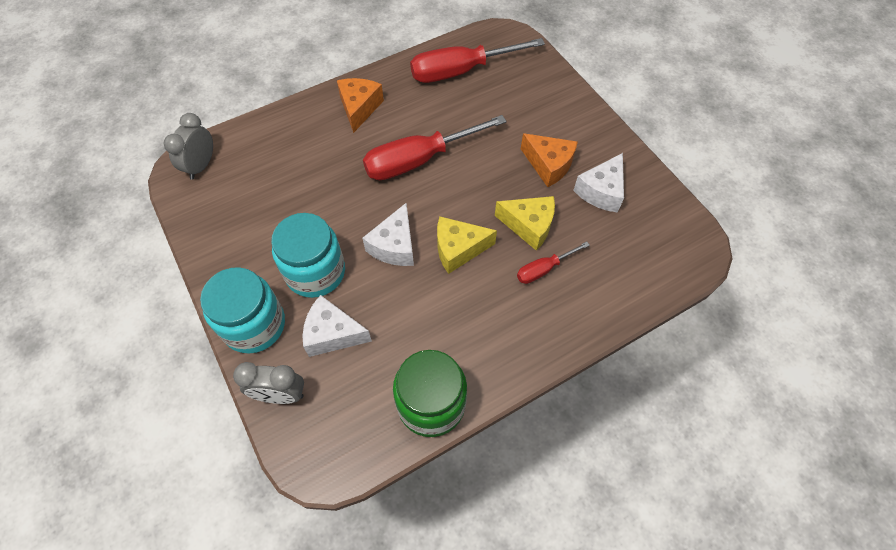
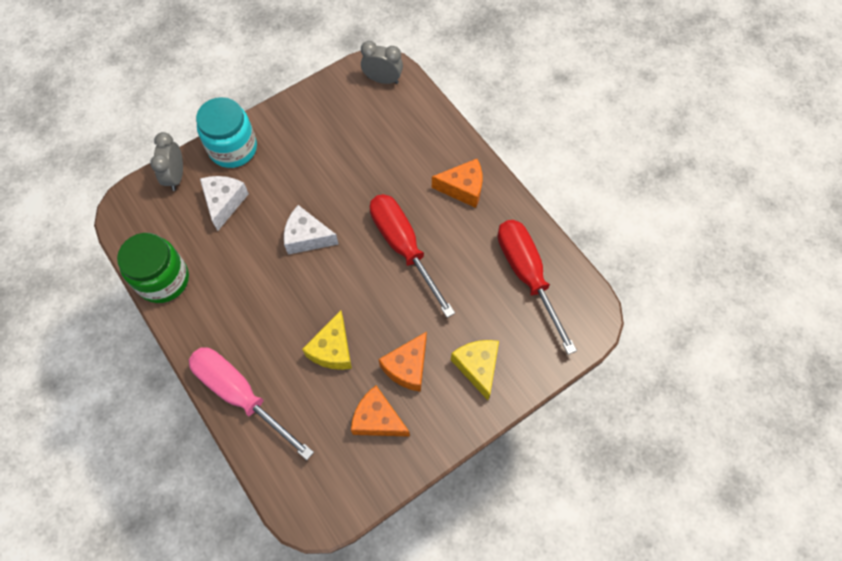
camera: 85 degrees right, 5 degrees up
turquoise jar [271,213,345,298] -> none
yellow cheese [437,217,497,274] -> yellow cheese moved to [451,340,499,400]
red screwdriver [517,242,590,284] -> none
white cheese [573,153,624,213] -> orange cheese [351,385,410,437]
none -> pink screwdriver [189,347,314,460]

